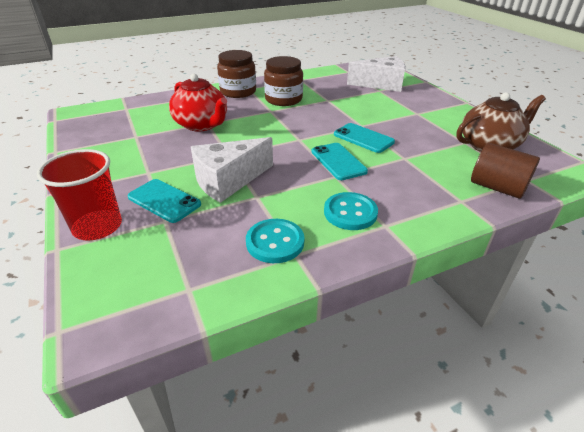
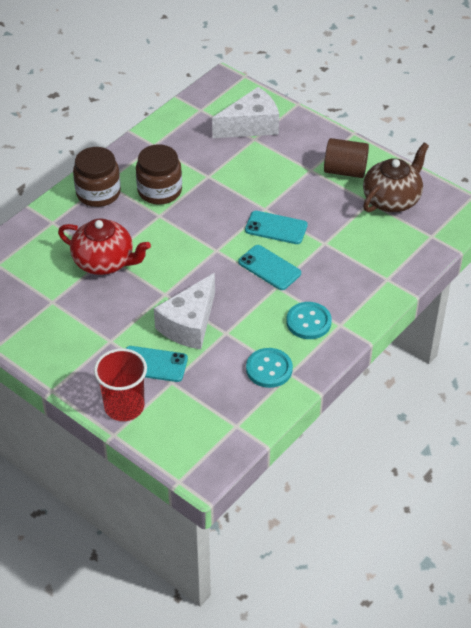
camera: 25 degrees left, 10 degrees up
brown cylinder [471,143,540,199] -> brown cylinder moved to [324,138,369,178]

